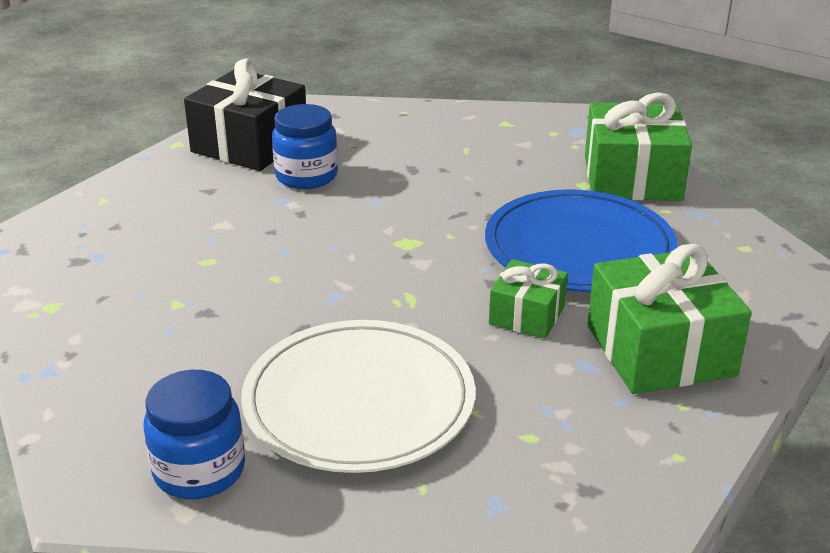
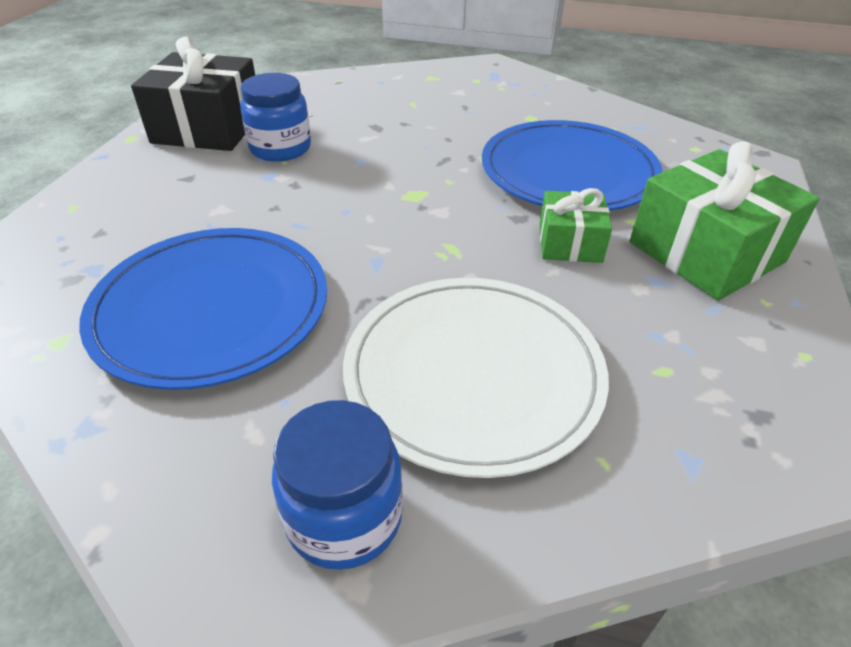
camera: 20 degrees left, 10 degrees up
green gift [585,92,692,201] -> none
none -> blue plate [79,228,327,390]

